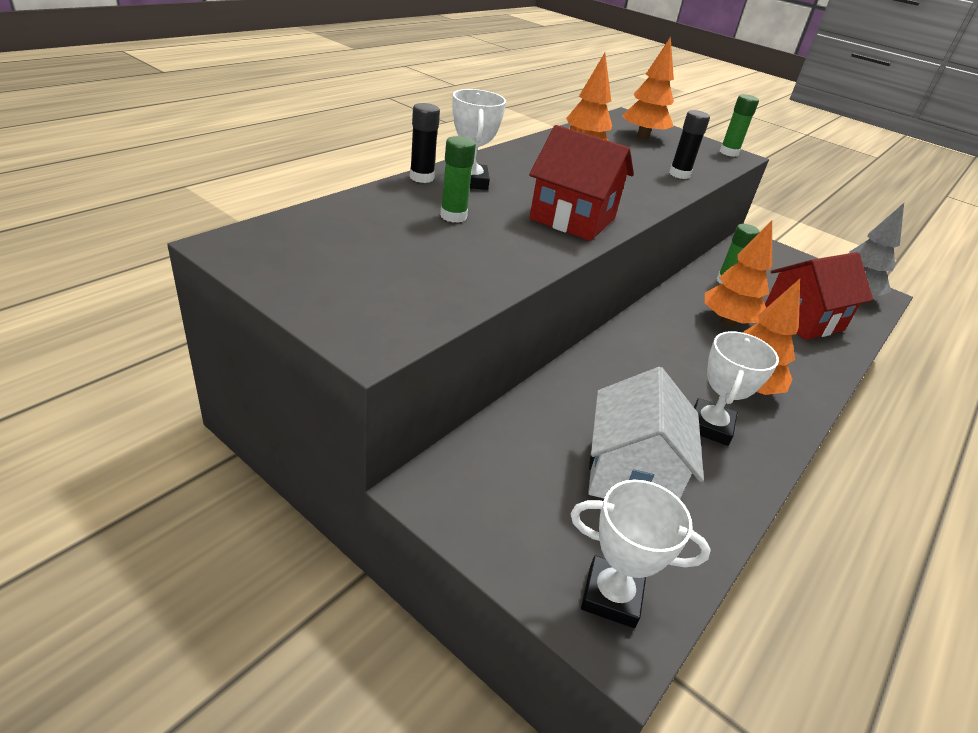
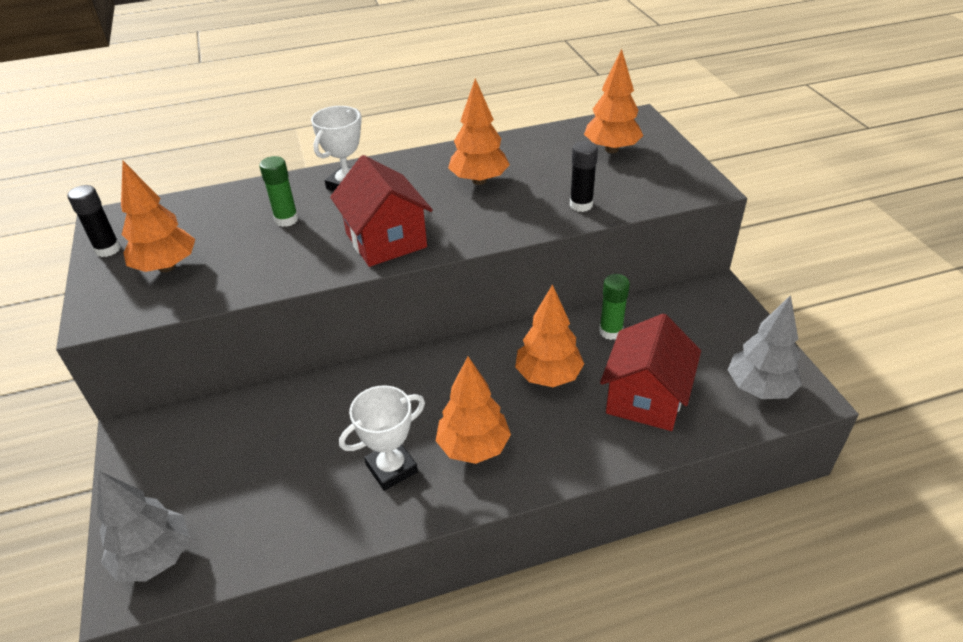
camera: 40 degrees right, 5 degrees up
black glue stick [410,103,440,183] -> black glue stick moved to [67,185,121,257]
white trophy [571,480,711,628] -> grey tree [97,471,190,581]
white house [588,367,704,499] -> none
green glue stick [720,94,759,157] -> none
red house [765,252,873,340] -> red house turned 75 degrees counterclockwise [600,314,701,431]
none -> orange tree [121,161,195,272]

